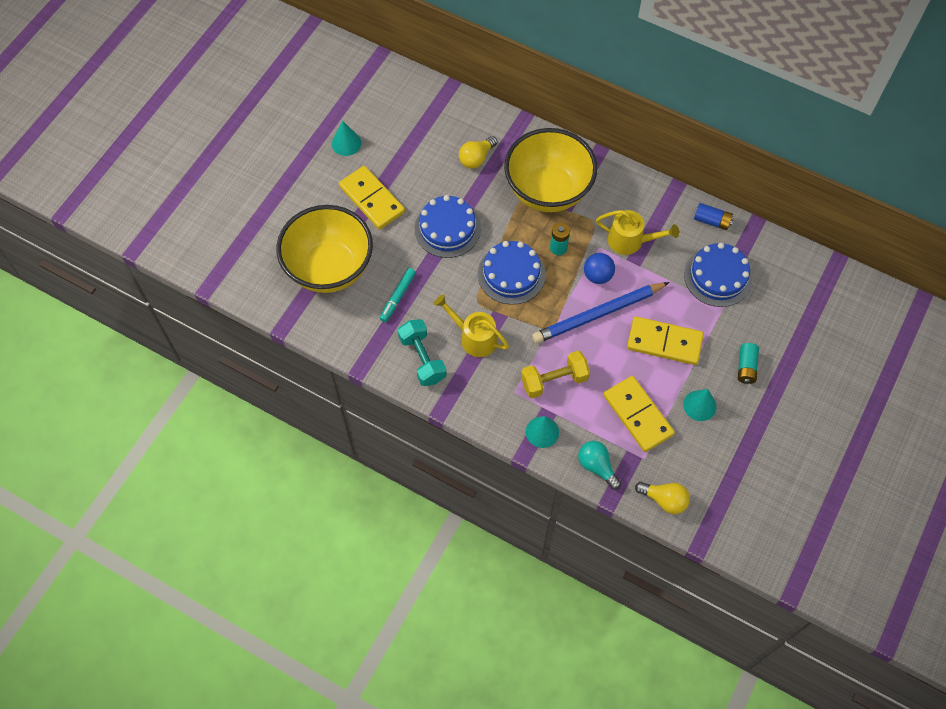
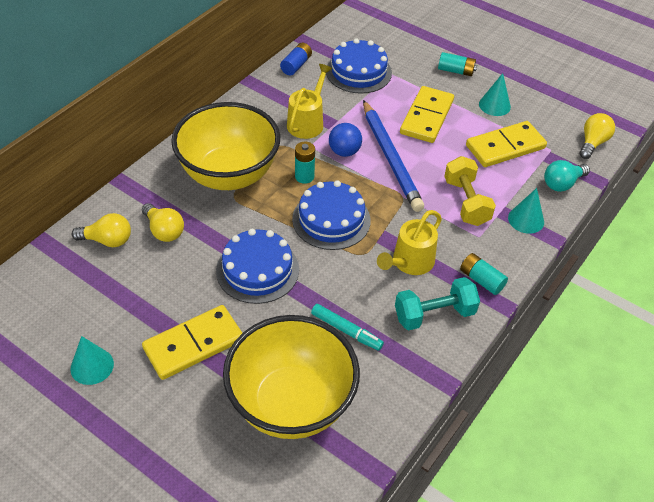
camera: 85 degrees left, 15 degrees down
none -> yellow light bulb [72,213,131,247]
none -> turquoise battery [460,253,508,295]

